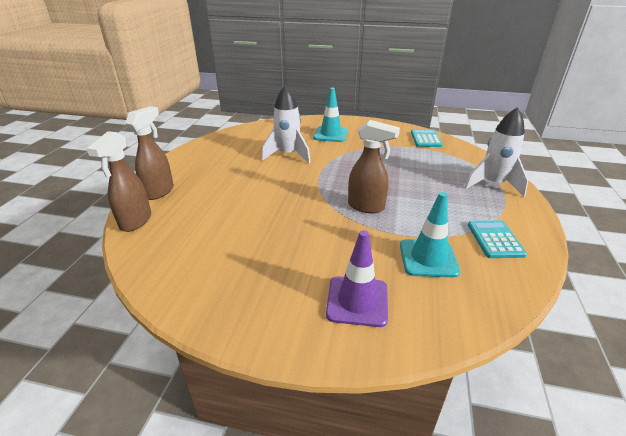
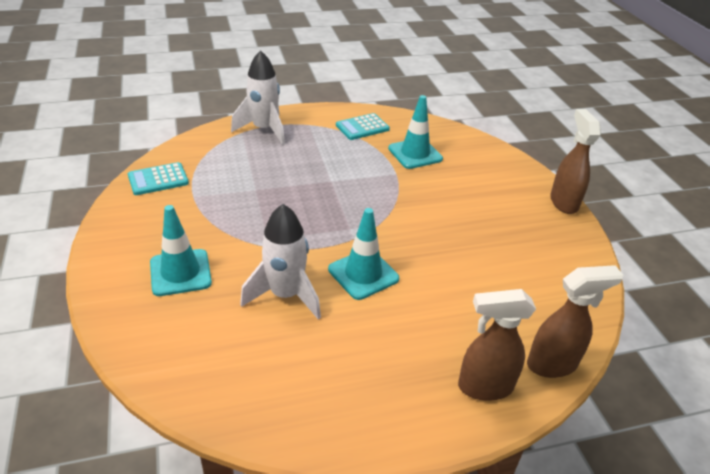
camera: 120 degrees left, 5 degrees up
purple traffic cone [326,230,388,327] -> none
brown spray bottle [348,120,400,213] -> brown spray bottle moved to [550,109,601,214]
none -> turquoise traffic cone [328,208,399,300]

